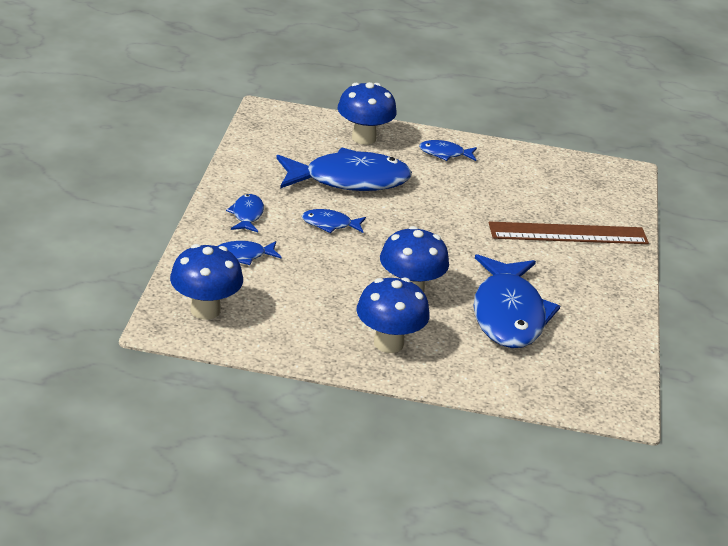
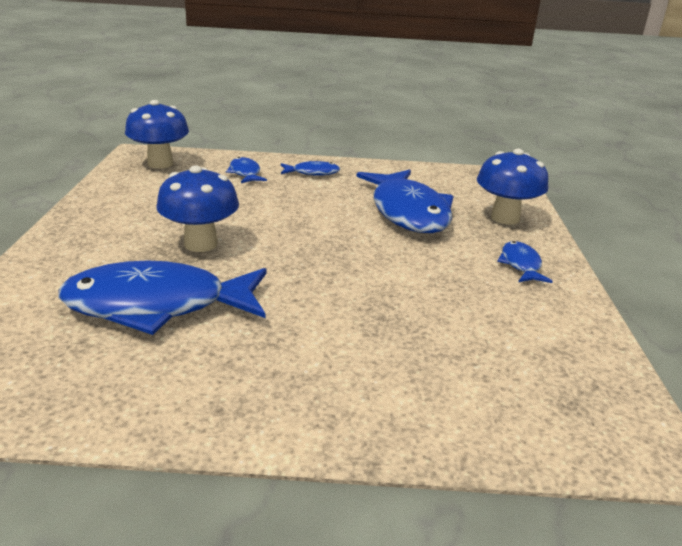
camera: 85 degrees right, 5 degrees down
blue fish [302,209,366,233] -> none
blue mushroom [356,277,430,353] -> none
brown ruler [489,222,649,244] -> none

